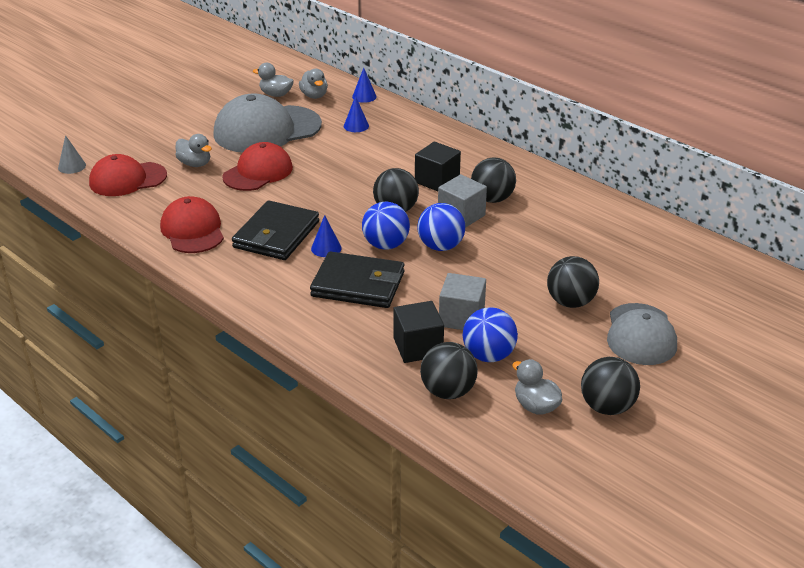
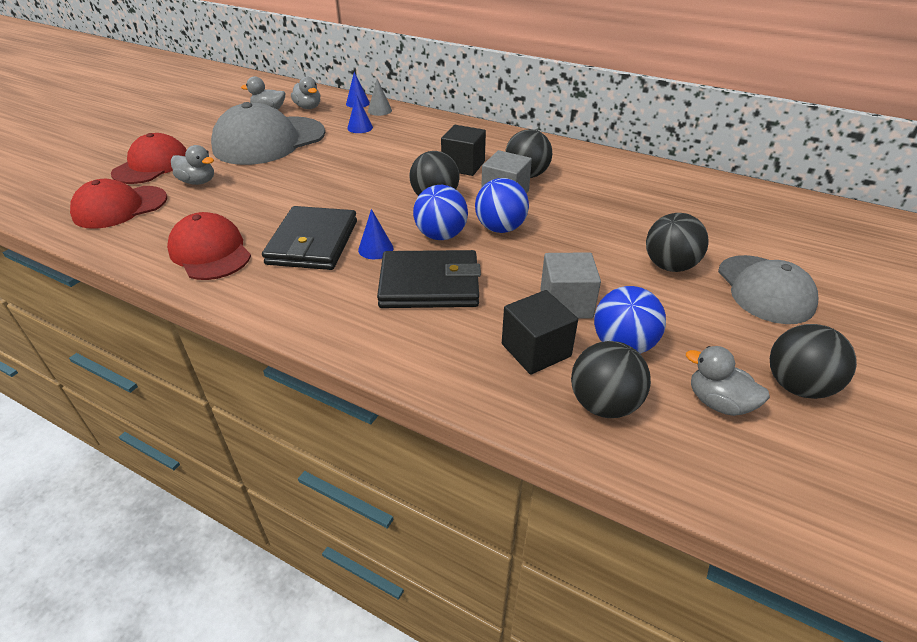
camera: 15 degrees left, 5 degrees up
grey cone [58,135,86,174] -> grey cone moved to [368,79,392,116]
red cap [222,142,293,191] -> red cap moved to [111,133,187,184]

